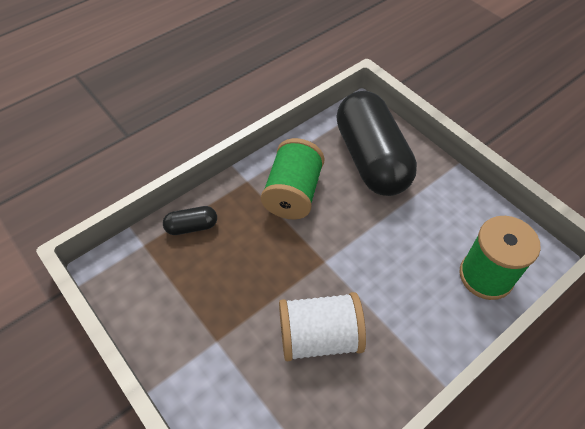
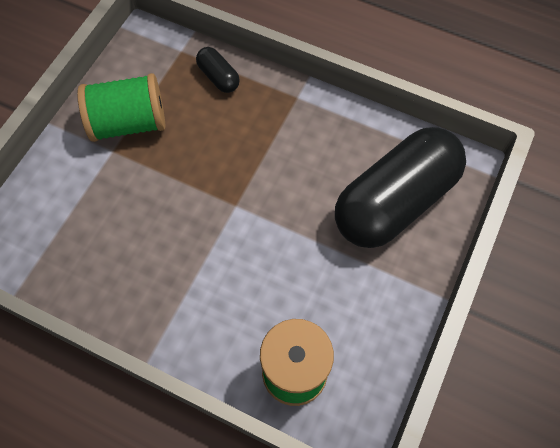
camera: 65 degrees right, 10 degrees up
green spool [261,138,325,220] -> green spool moved to [77,73,165,142]
white spool [279,292,366,361] -> none

